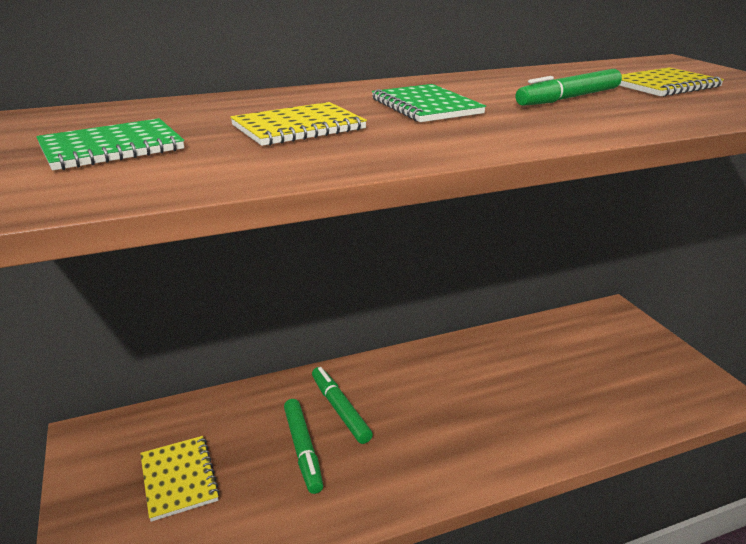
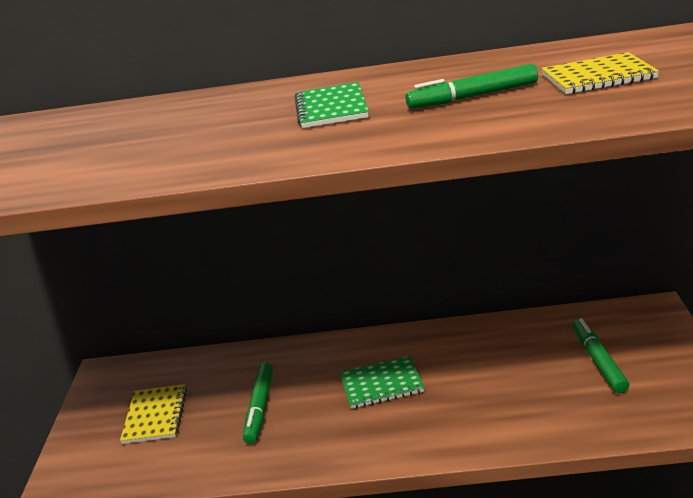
camera: 25 degrees right, 0 degrees up
green notebook [36,118,184,170] -> green notebook moved to [340,356,425,409]
yellow notebook [230,102,367,146] -> none
green marker [312,367,373,444] -> green marker moved to [572,318,629,393]

